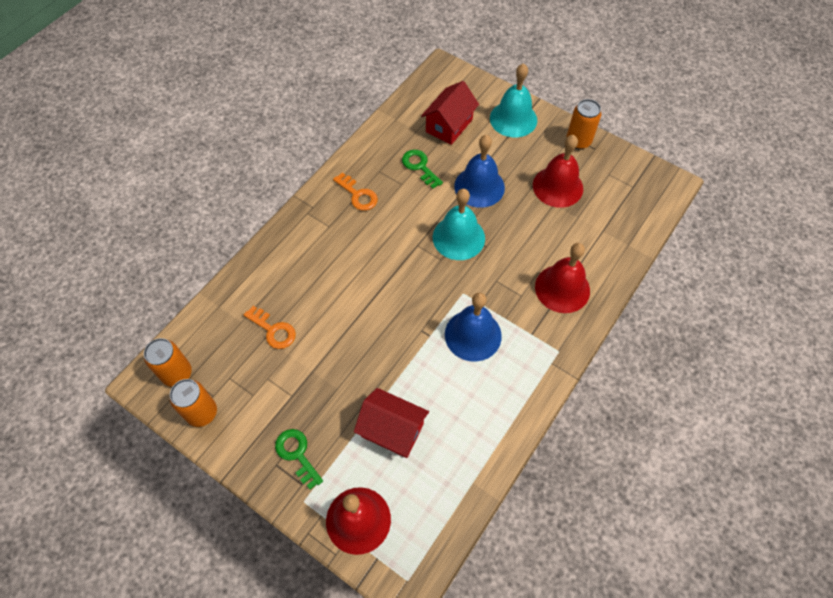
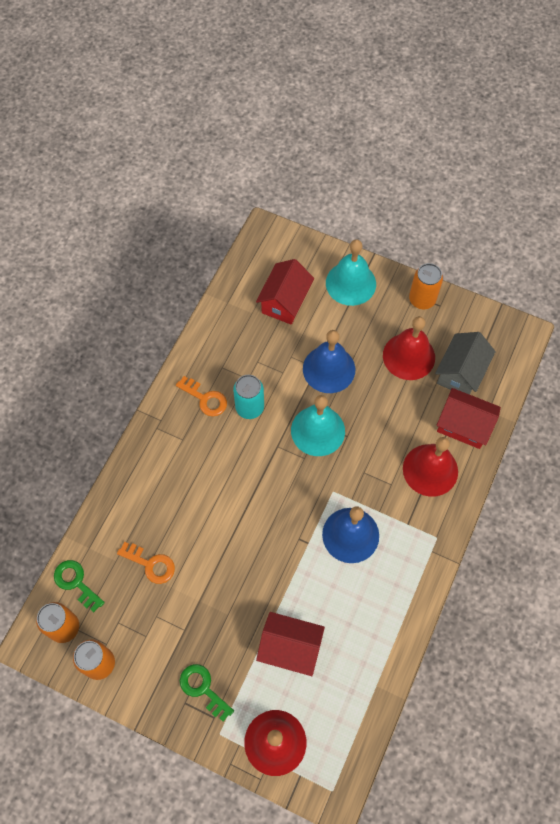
camera: 10 degrees left, 5 degrees up
green key [402,149,443,189] -> green key moved to [54,560,105,612]
none -> turquoise can [233,375,264,419]
none -> grey house [435,332,496,395]
none -> red house [437,388,501,449]

